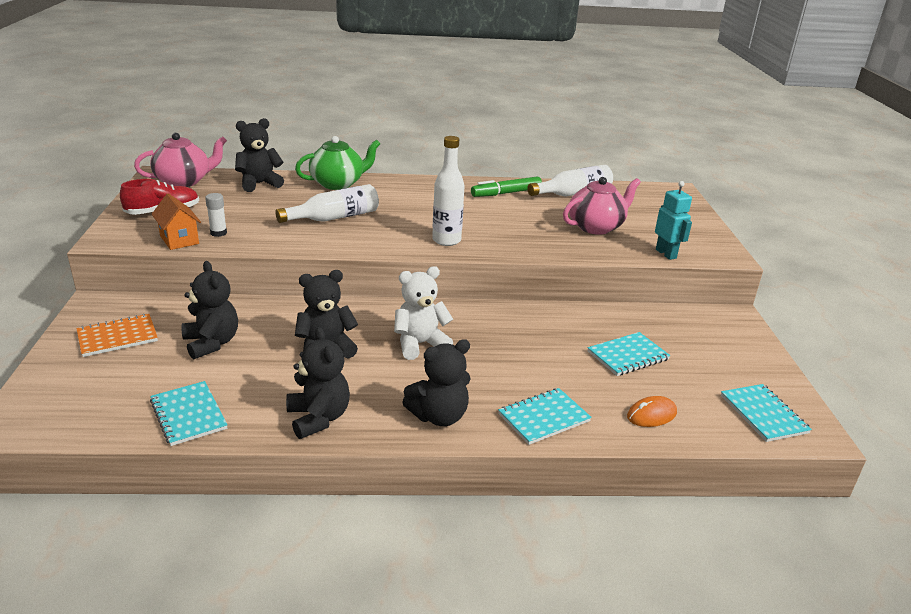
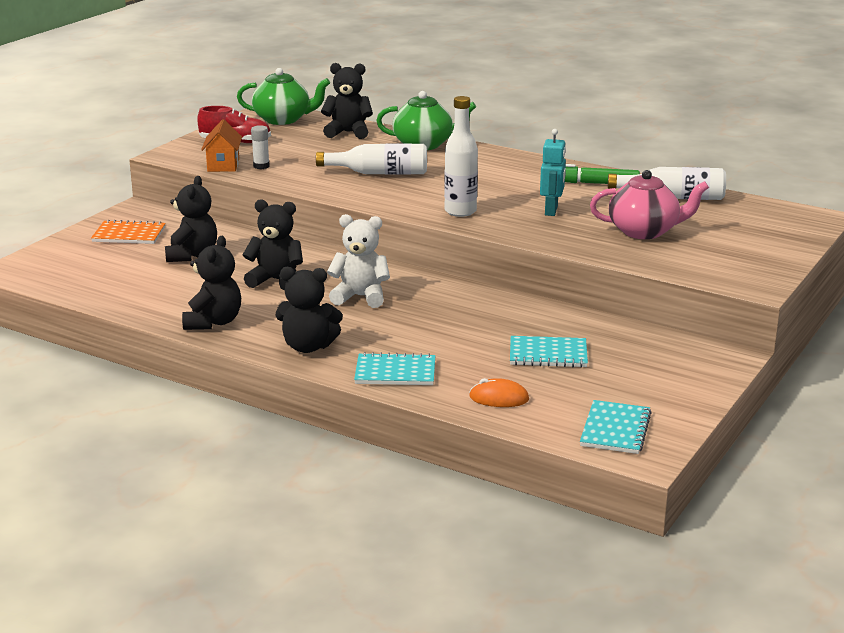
camera: 35 degrees right, 5 degrees down
pink teapot [134,133,227,187] -> green teapot [237,68,330,125]
turquoise notebook [150,381,228,446] -> none
turquoise robot [655,181,692,260] -> turquoise robot moved to [540,129,566,216]

